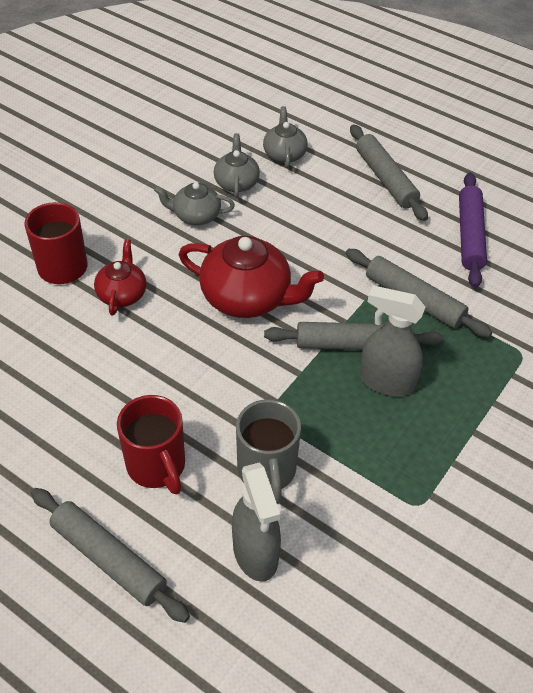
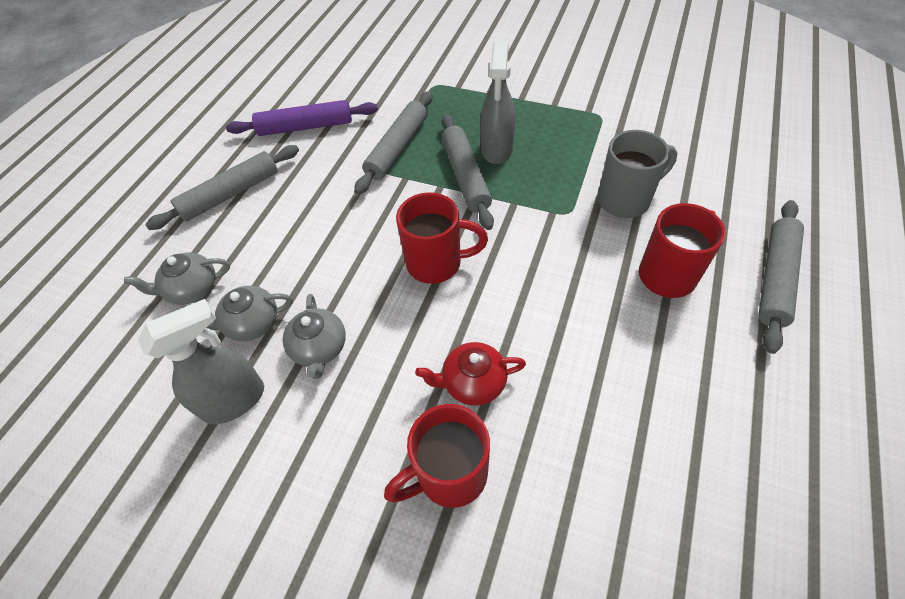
camera: 100 degrees left, 5 degrees up
red teapot [178,236,324,318] -> red mug [396,192,488,284]
grey spray bottle [232,462,281,582] -> grey spray bottle moved to [138,299,264,424]

